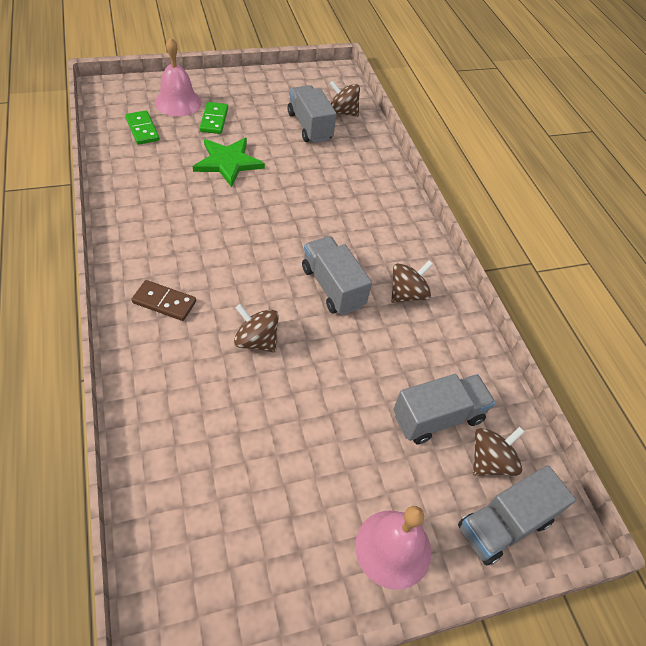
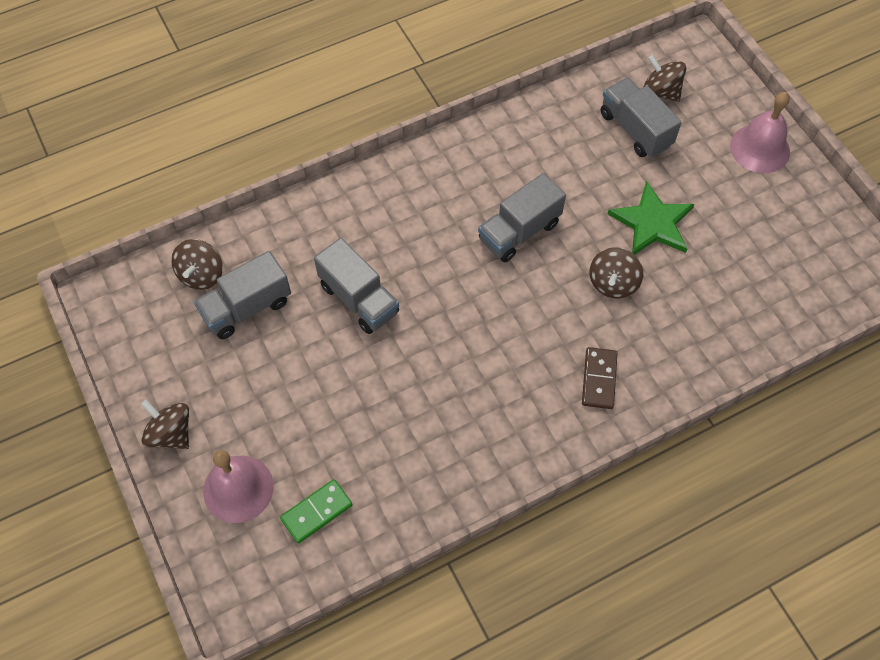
camera: 95 degrees left, 10 degrees up
green star [193,138,265,187] -> green star moved to [608,181,694,255]
green domino [199,102,228,134] -> none
brown spinning top [391,260,433,303] -> brown spinning top moved to [141,400,189,449]
grey truck [458,465,576,566] -> grey truck moved to [314,238,399,334]

